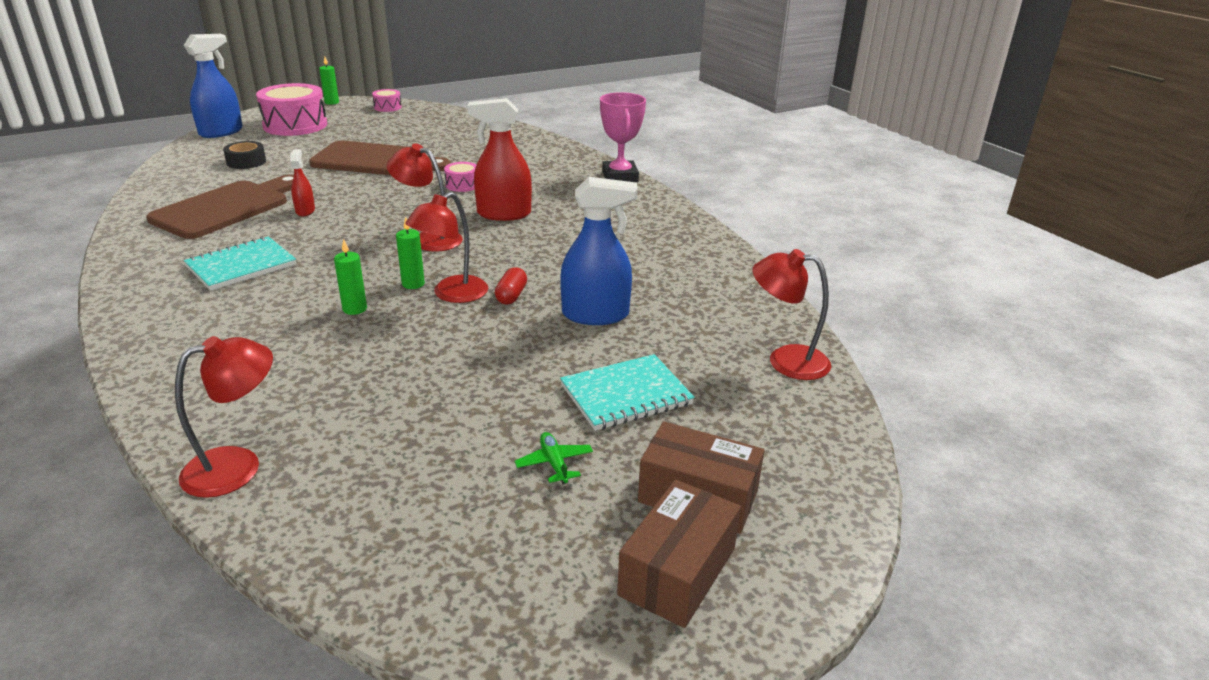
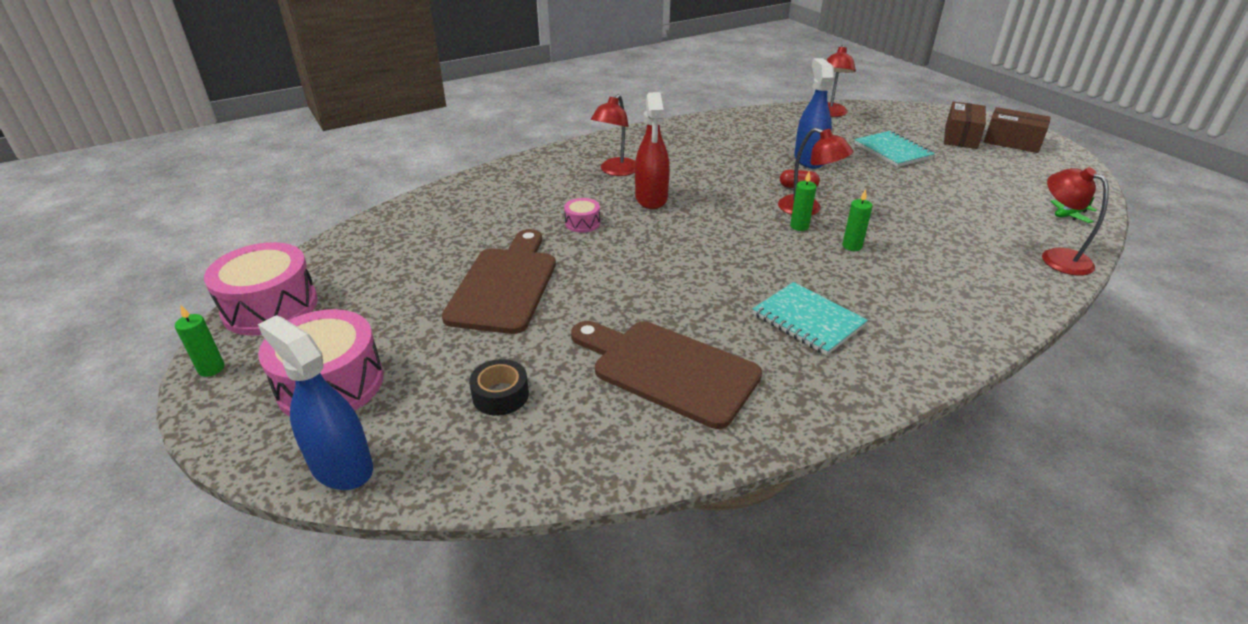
camera: 90 degrees left, 5 degrees up
red spray bottle [290,149,315,216] -> none
pink drum [372,89,402,112] -> pink drum [204,242,318,336], size x2.13
red lamp [387,143,463,252] -> red lamp moved to [591,94,635,176]
green plane [514,432,593,485] -> green plane moved to [1051,197,1097,223]
pink trophy [600,92,646,182] -> none

